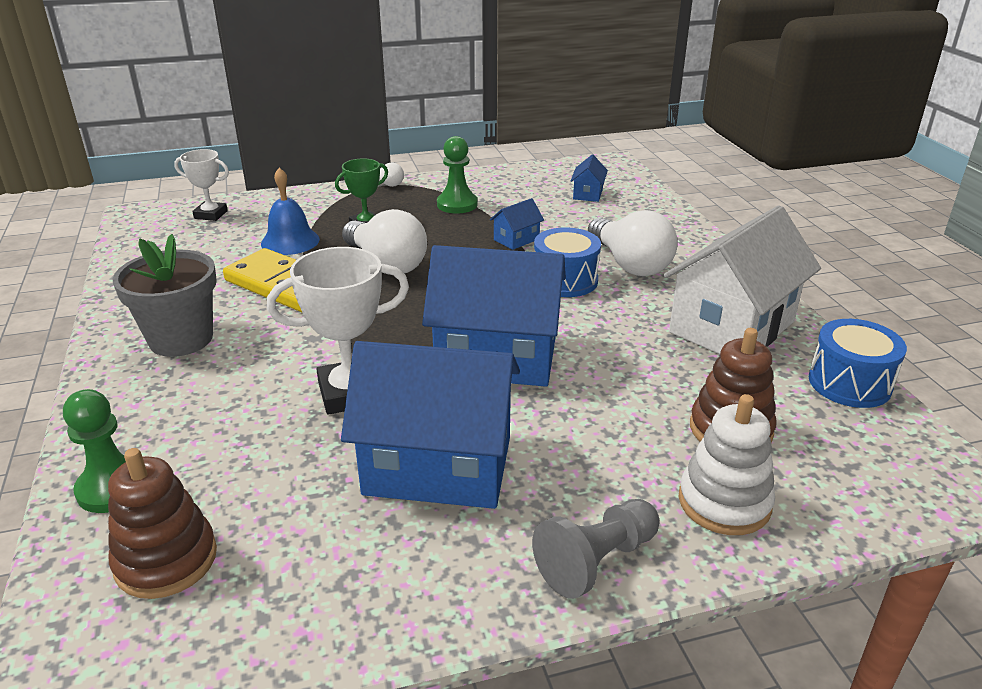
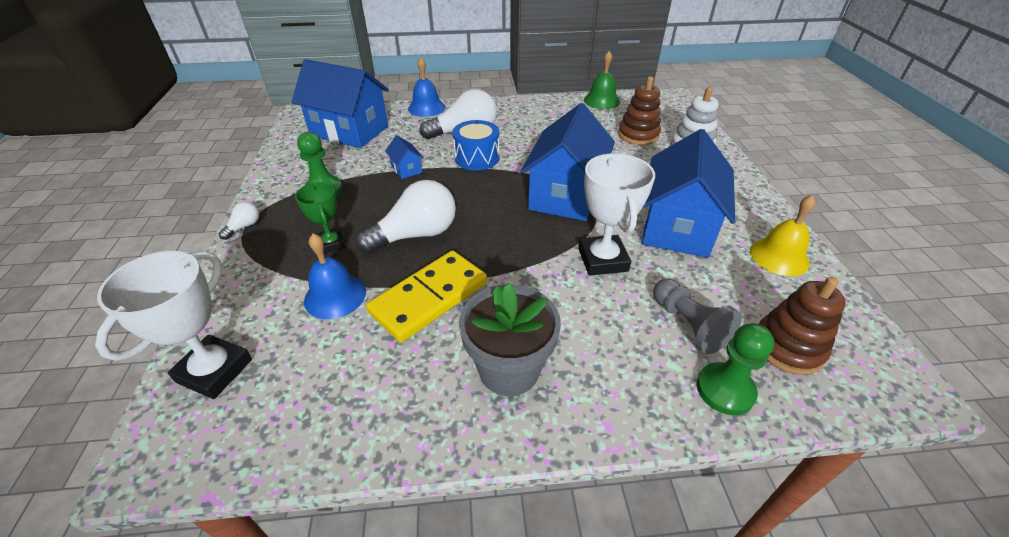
camera: 80 degrees left, 10 degrees up
white trophy [174,149,229,221] -> white trophy [95,251,252,399], size x1.62
grey pawn [532,499,659,599] -> grey pawn moved to [653,278,742,354]
blue house [571,155,608,202] -> blue house [291,59,389,148], size x2.41
white house [664,205,821,354] -> none
blue drum [809,319,907,408] -> green bell [584,51,620,109]
none -> blue bell [408,57,445,117]
none -> yellow bell [750,195,815,276]

